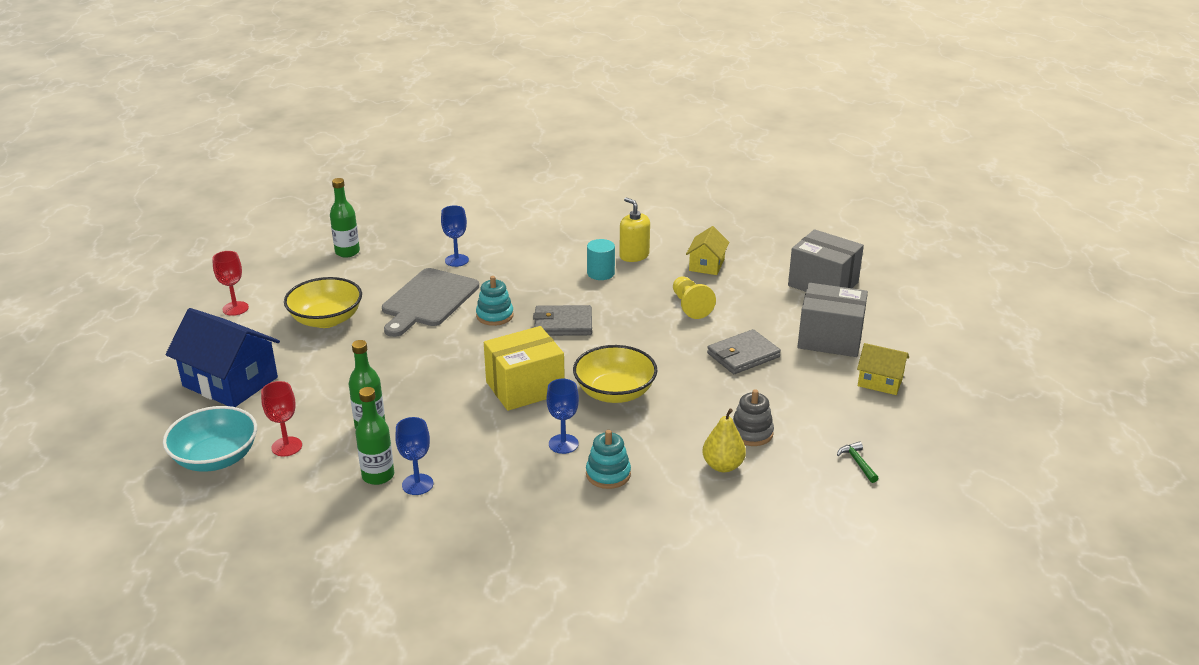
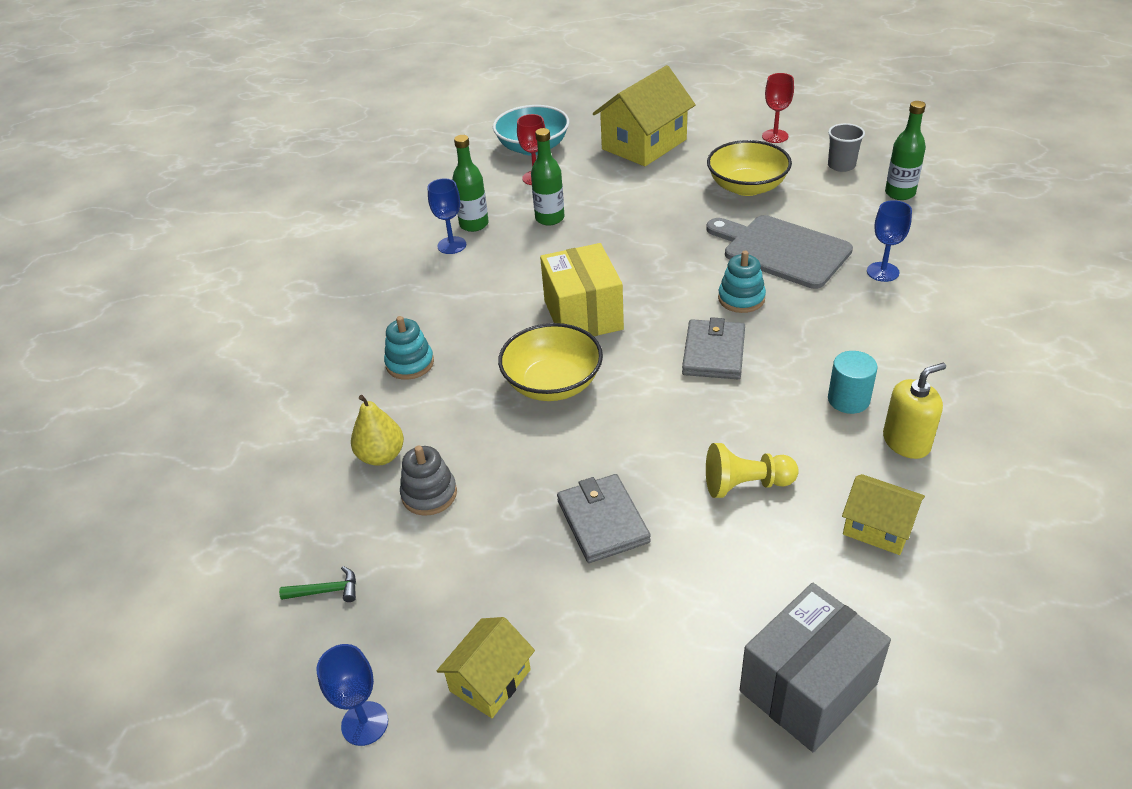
camera: 105 degrees right, 10 degrees up
blue house [165,308,280,407] -> yellow house [593,65,696,166]
blue goblet [546,379,579,454] -> blue goblet moved to [316,644,388,746]
grey box [797,283,868,357] -> none
none -> grey cup [828,123,865,172]

